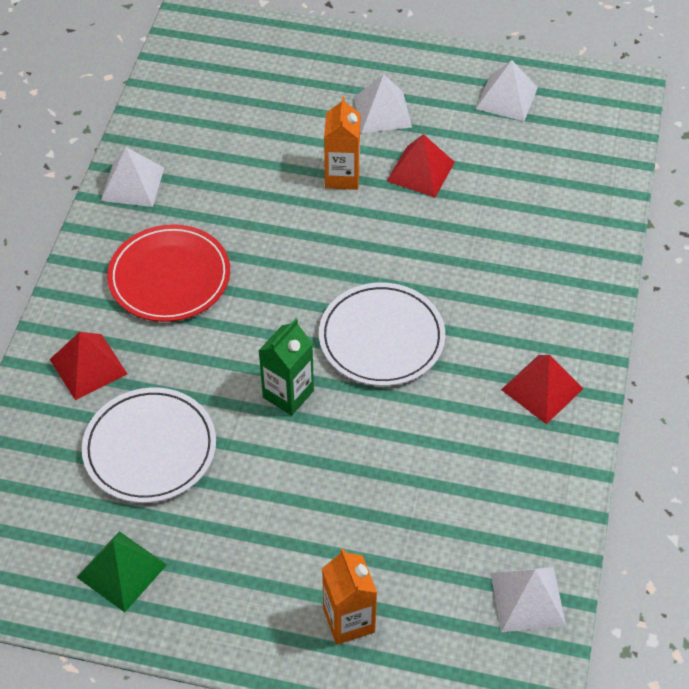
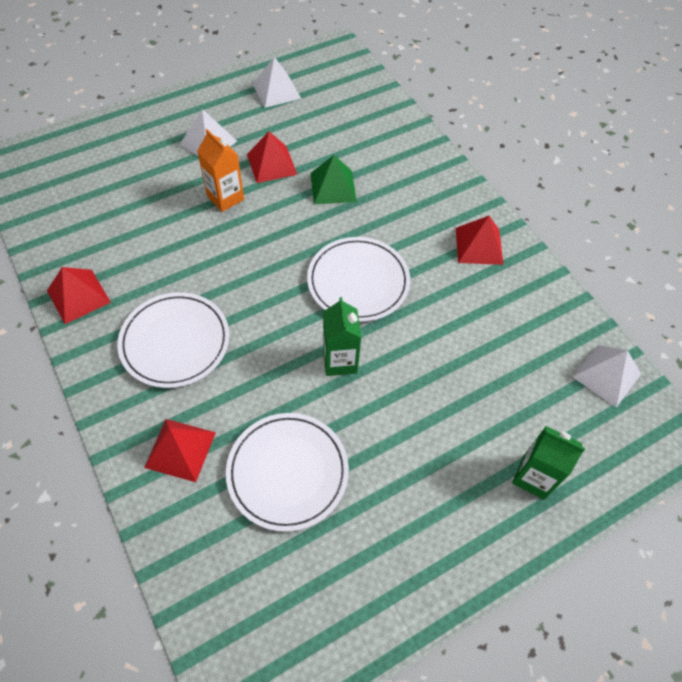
camera: 45 degrees left, 5 degrees up
green pyramid [77,531,167,612] -> green pyramid moved to [310,155,357,204]
white pyramid [101,147,164,207] -> red pyramid [47,267,111,324]
red plate [107,224,230,322] -> white plate [117,292,229,388]
orange carton [322,548,377,645] -> green carton [512,426,585,500]

